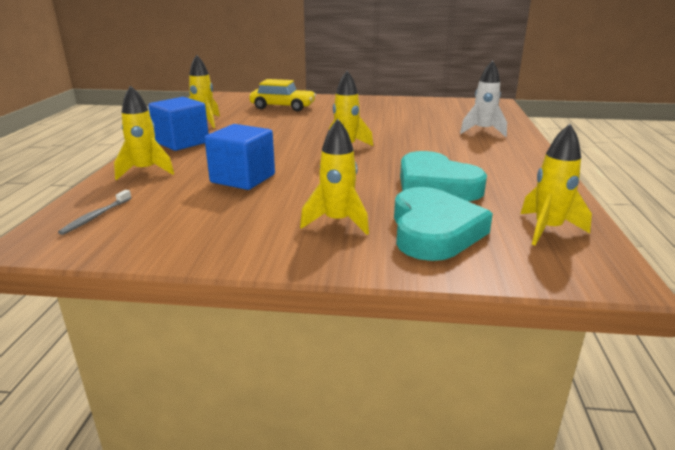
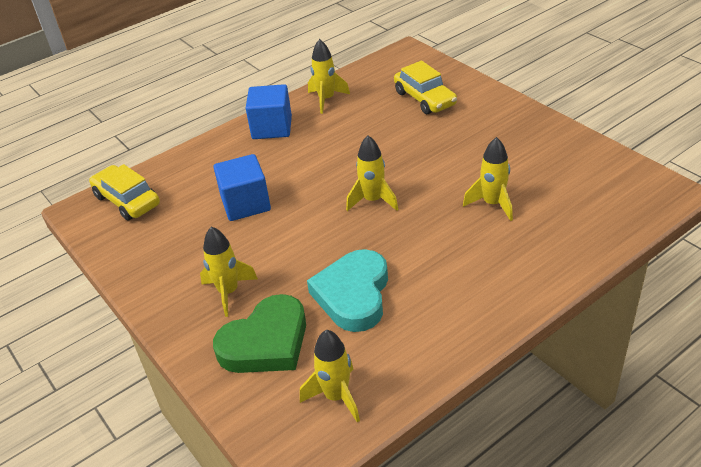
camera: 50 degrees right, 15 degrees up
grey toothbrush [58,190,131,235] -> yellow car [89,164,160,221]
yellow rocket [114,85,174,180] -> yellow rocket moved to [463,137,513,221]
turquoise heart [394,187,493,261] -> green heart [213,294,306,373]
white rocket [460,60,507,137] -> none

